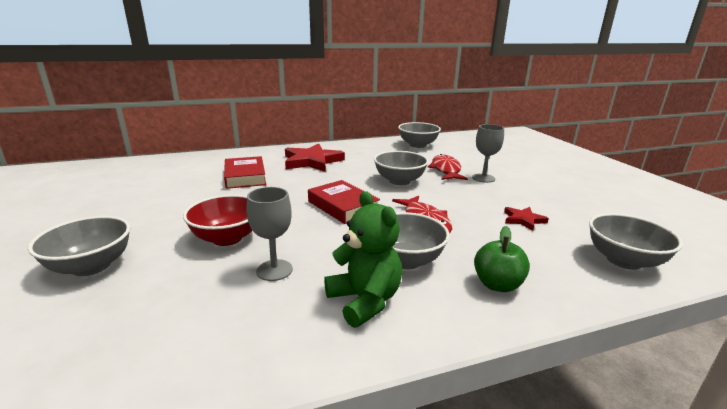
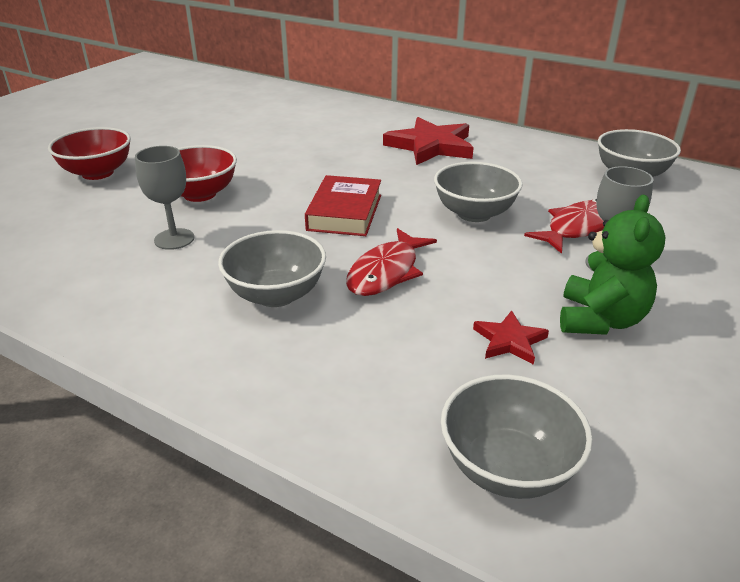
camera: 50 degrees right, 10 degrees up
grey bowl [28,216,130,276] -> red bowl [48,127,131,180]
red book [224,156,266,189] -> none
green teddy bear [324,191,402,328] -> green teddy bear moved to [560,195,666,335]
green apple [474,226,530,292] -> none

